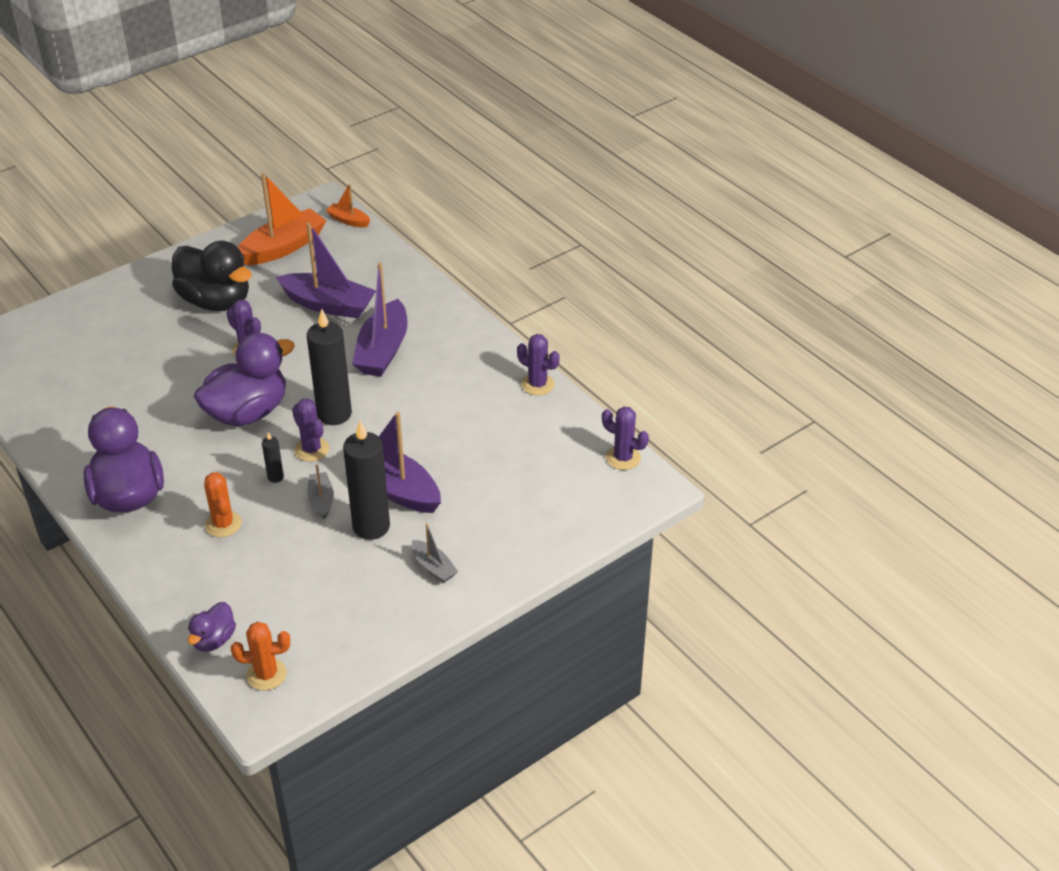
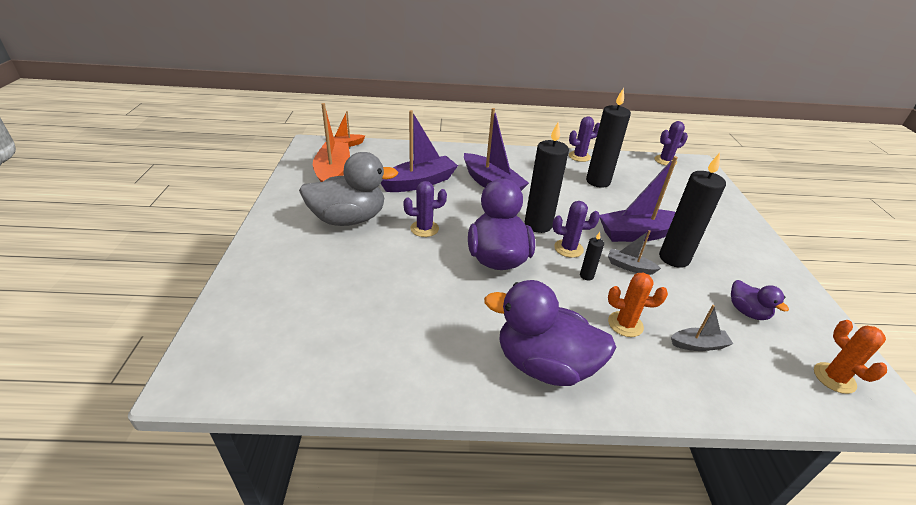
camera: 55 degrees left, 5 degrees down
black duck [172,241,252,311] -> grey duck [299,152,398,226]
purple duck [187,602,236,652] -> purple duck moved to [731,280,789,320]
orange cactus [231,622,290,690] -> orange cactus turned 45 degrees counterclockwise [814,320,887,394]
grey boat [412,523,458,583] -> grey boat moved to [671,305,733,351]
none -> black candle [586,88,631,188]

